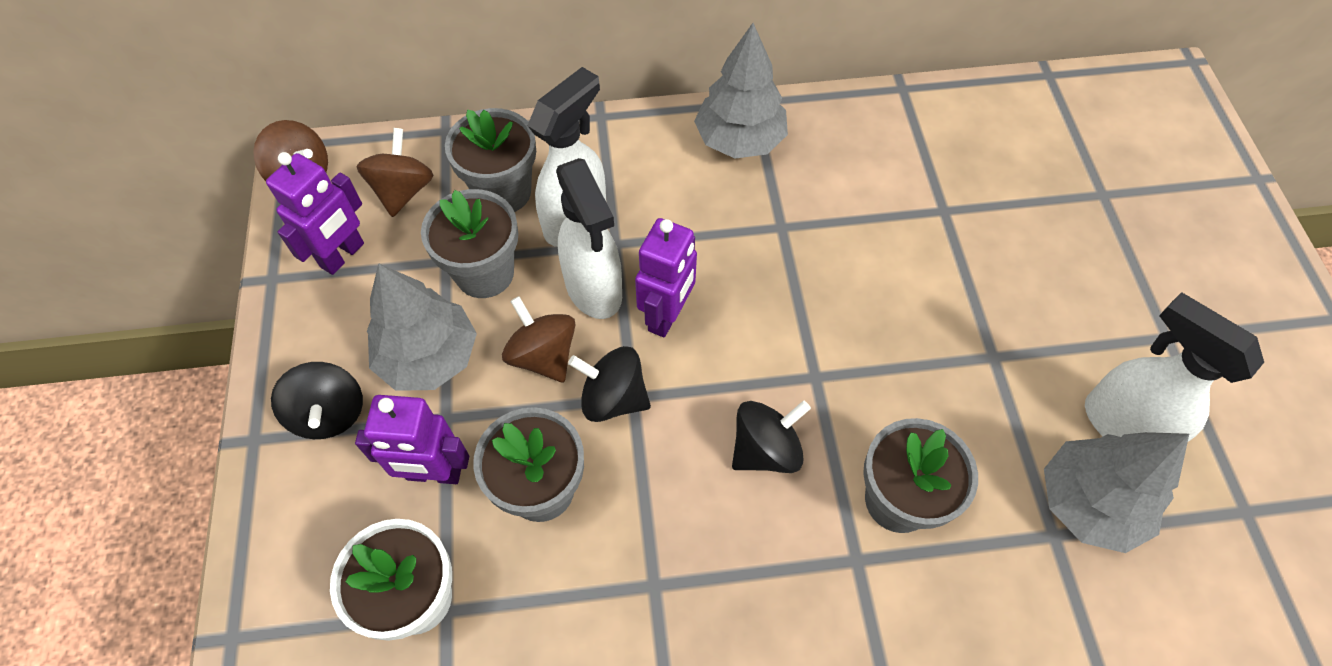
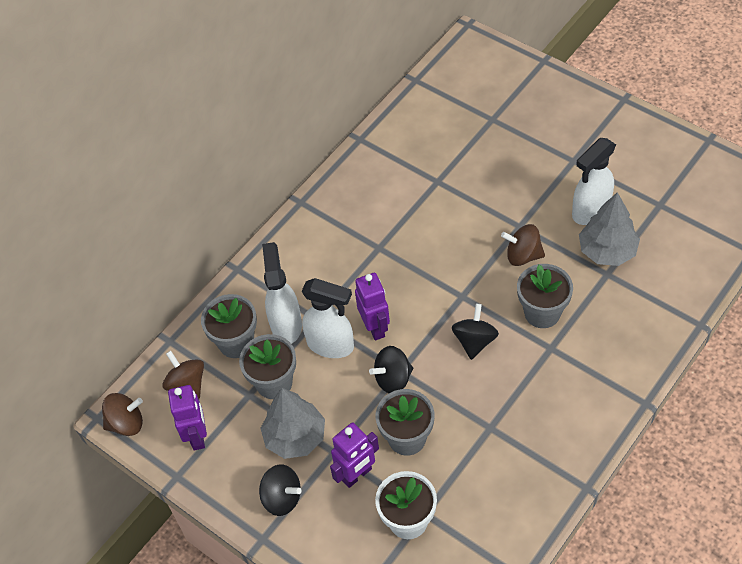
camera: 40 degrees left, 5 degrees down
brown spinning top [502,296,576,382] -> brown spinning top moved to [501,224,545,266]
grey tree [694,23,788,158] -> none
white spray bottle [1085,292,1264,442] -> white spray bottle turned 45 degrees counterclockwise [572,138,616,225]

